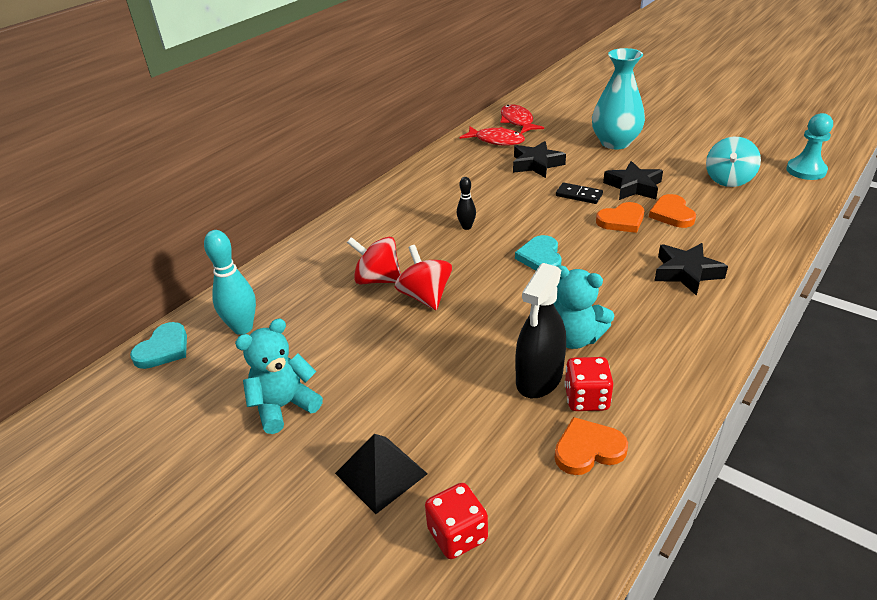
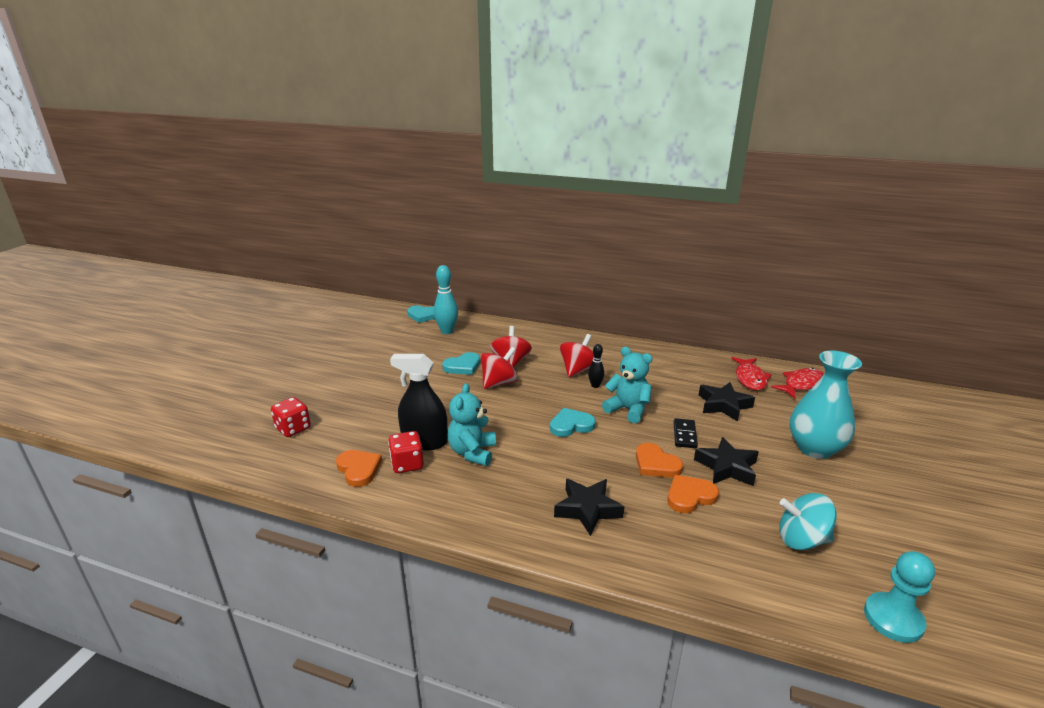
camera: 70 degrees right, 10 degrees down
turquoise teddy bear [235,319,323,434] -> turquoise teddy bear moved to [602,347,653,423]
black pyramid [335,434,428,514] -> none
none -> turquoise heart [442,352,480,375]
none -> red spinning top [560,334,594,377]

